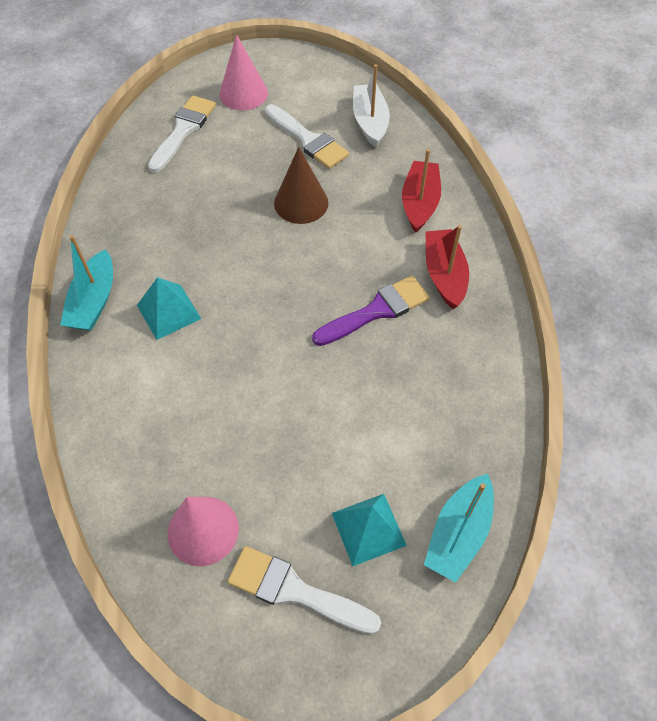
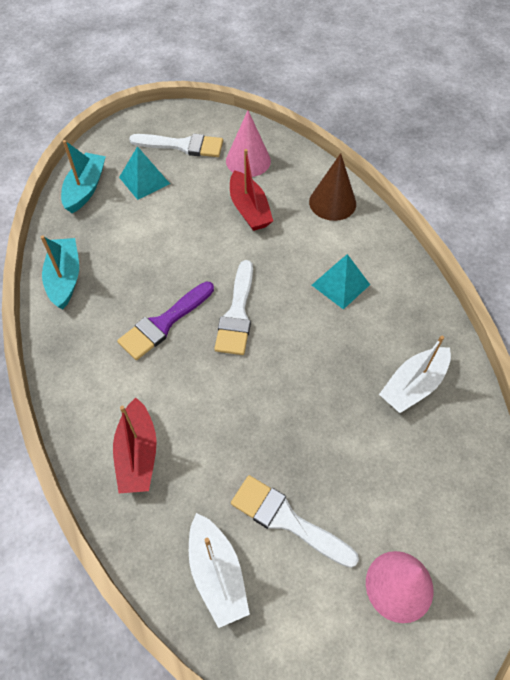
camera: 165 degrees right, 0 degrees up
turquoise boat [60,235,113,331] -> turquoise boat moved to [41,235,79,309]
white brush [148,95,216,173] -> white brush moved to [214,260,253,355]
brown cone [274,147,328,224] -> brown cone moved to [309,153,356,221]
red boat [425,225,469,309] -> red boat moved to [230,149,273,231]
none -> white boat [379,336,451,413]

